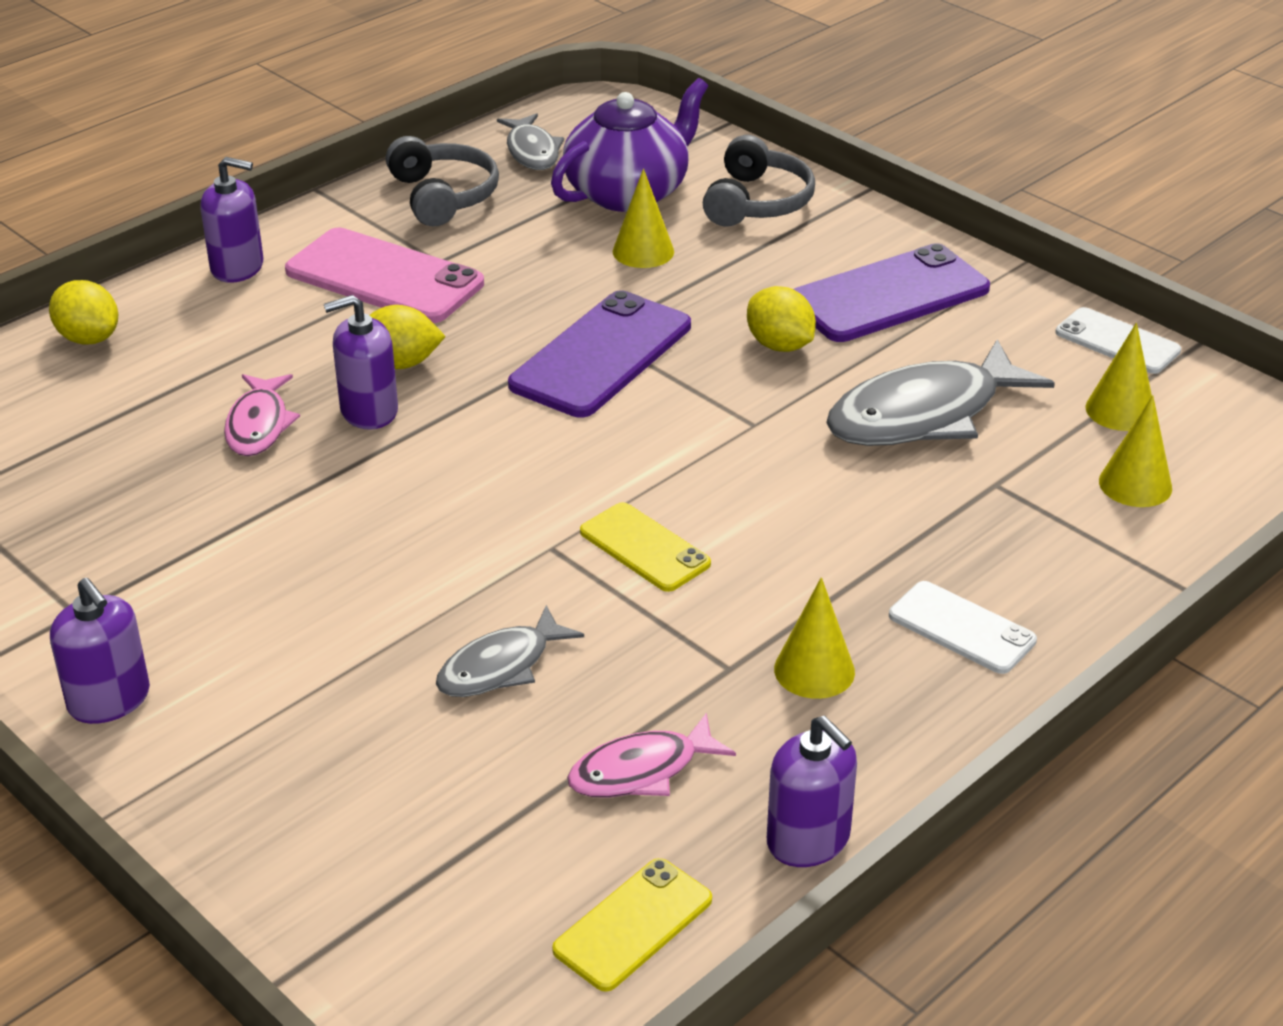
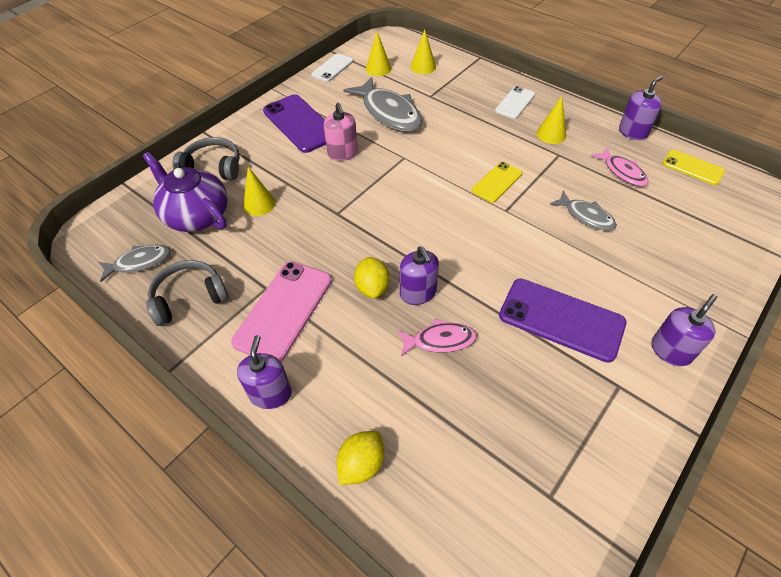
camera: 95 degrees left, 15 degrees up
purple phone [508,290,691,418] -> purple phone moved to [499,279,626,363]
yellow lemon [747,286,816,352] -> pink soap dispenser [324,103,358,161]

